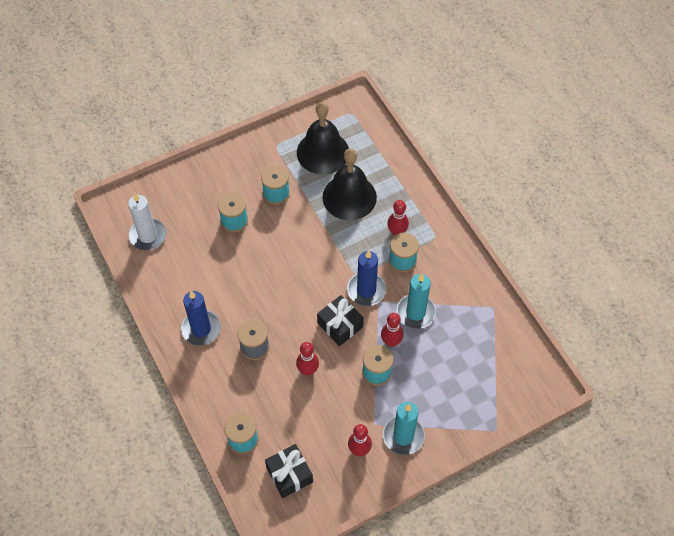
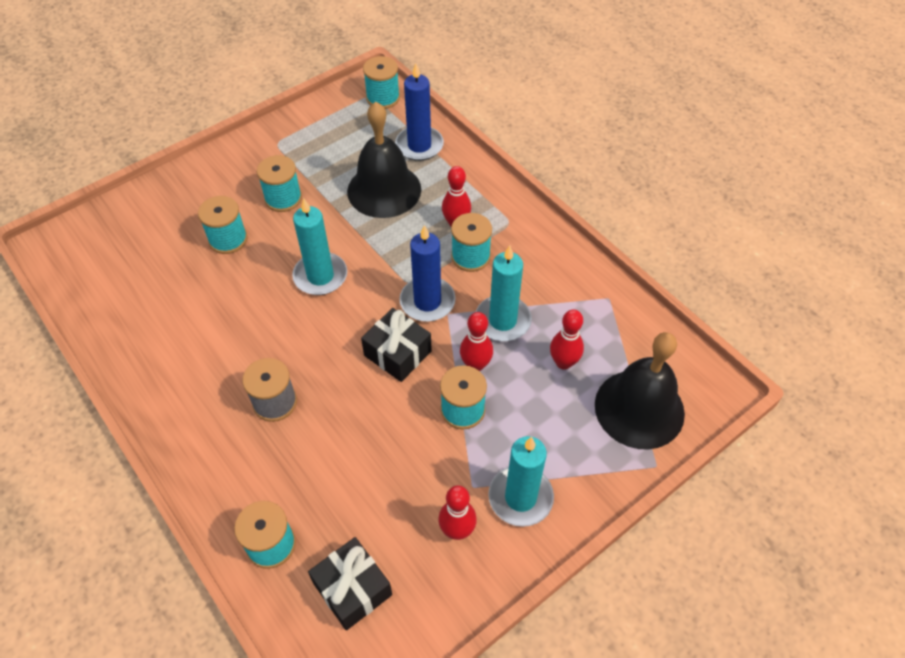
camera: 10 degrees left, 5 degrees down
white candle [128,193,167,250] -> none
blue candle [181,291,221,346] -> blue candle moved to [395,63,444,161]
red bowling pin [296,342,319,376] -> red bowling pin moved to [550,310,584,370]
black bell [297,102,349,174] -> black bell moved to [595,332,685,450]
none -> turquoise candle [292,198,347,295]
none -> turquoise spool [363,56,400,109]

